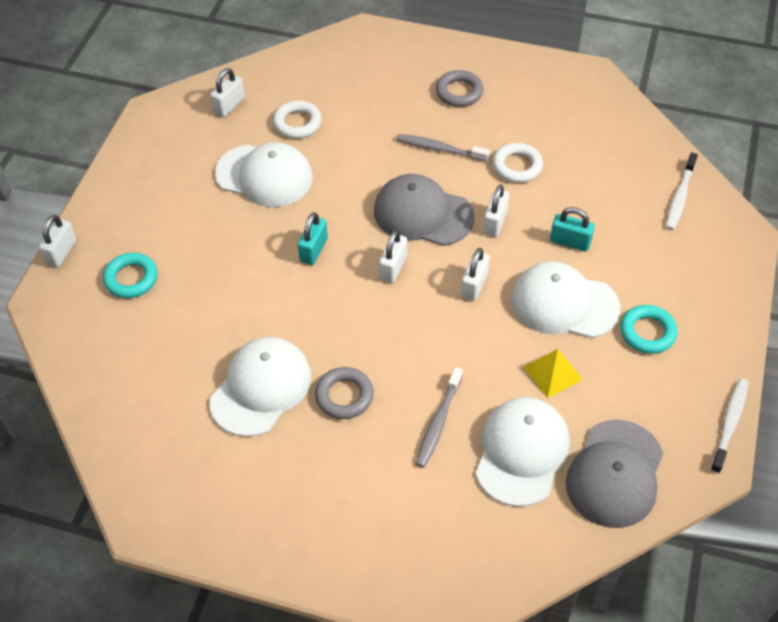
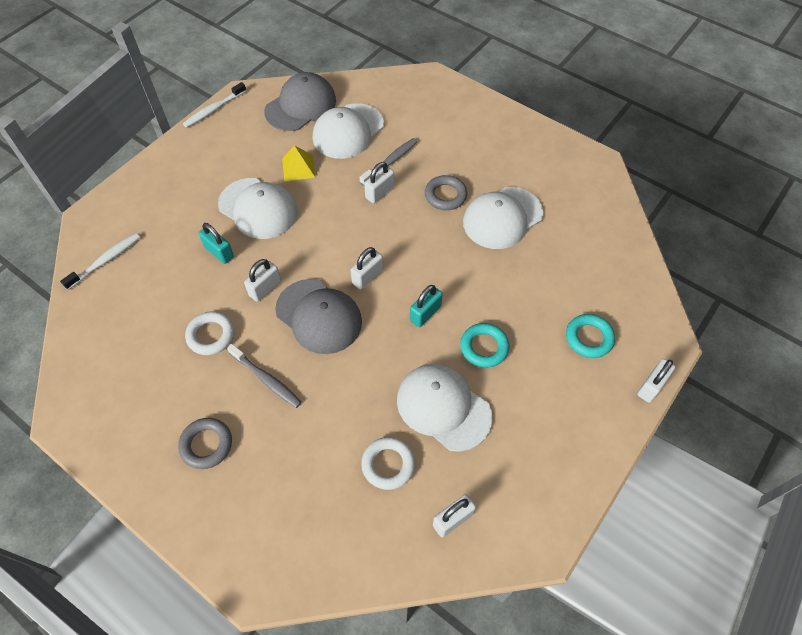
camera: 160 degrees left, 5 degrees up
white padlock [461,248,490,301] -> white padlock moved to [364,162,394,203]
turquoise ring [620,305,678,354] -> turquoise ring moved to [460,323,510,368]

